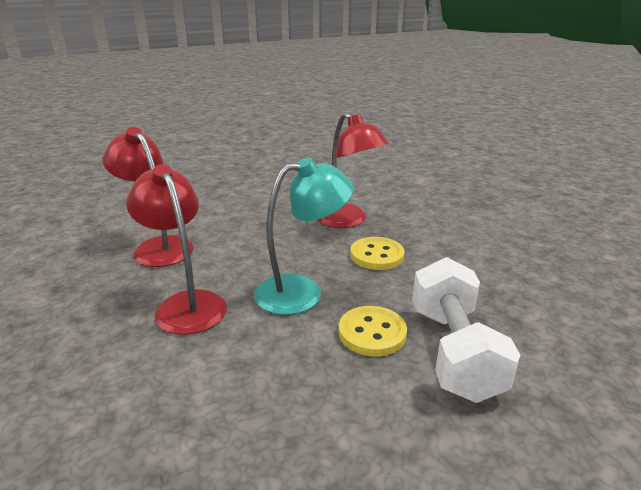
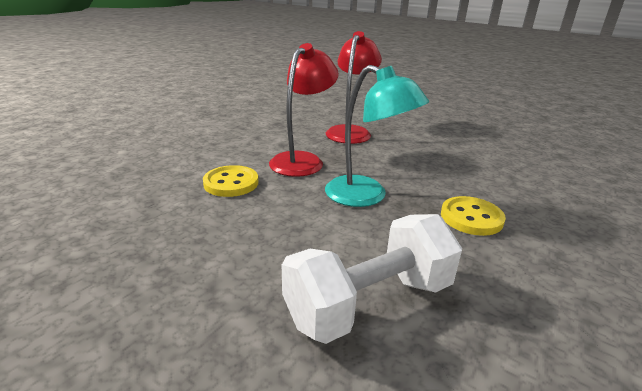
camera: 60 degrees right, 0 degrees up
red lamp [317,112,389,228] -> none
yellow button [339,306,407,356] -> yellow button moved to [203,165,258,197]

